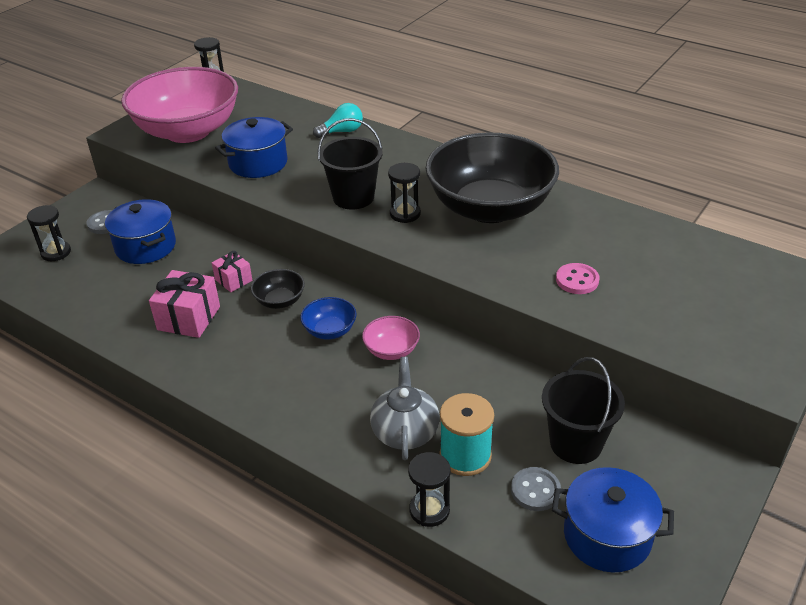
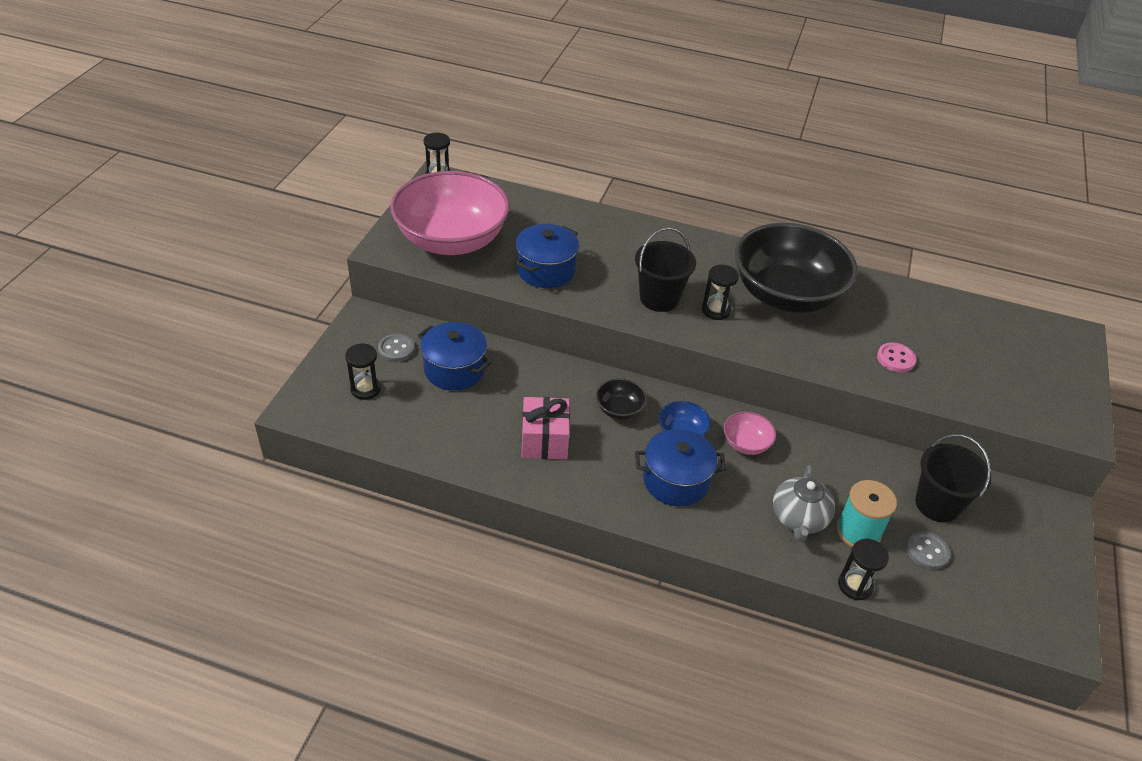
camera: 20 degrees left, 5 degrees up
pink gift [212,251,253,292] -> none
turquoise light bulb [313,103,363,138] -> none
grey teapot [370,357,440,460] -> grey teapot turned 150 degrees counterclockwise [773,465,835,542]
blue pot [552,467,674,572] -> blue pot moved to [635,429,726,507]

